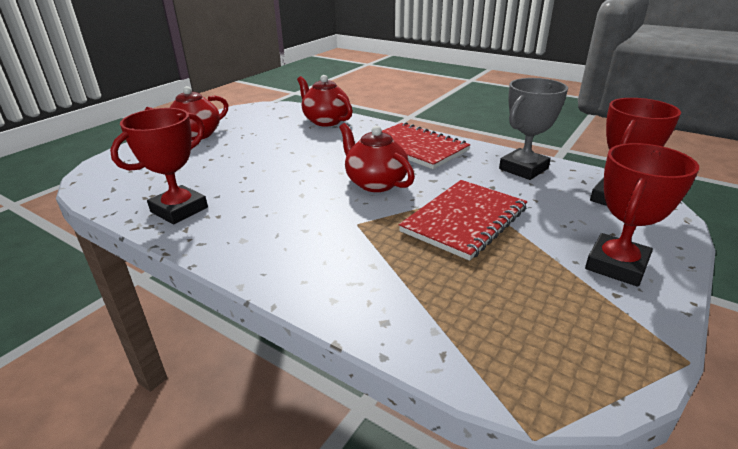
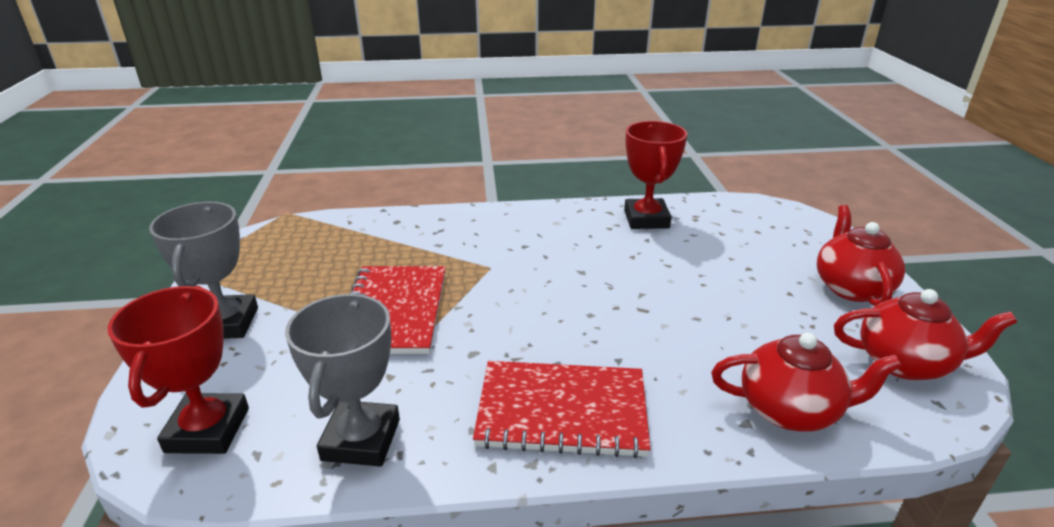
camera: 140 degrees right, 0 degrees up
red teapot [339,123,415,192] -> red teapot moved to [834,289,1017,380]
red trophy [585,143,699,287] -> grey trophy [149,202,258,339]

